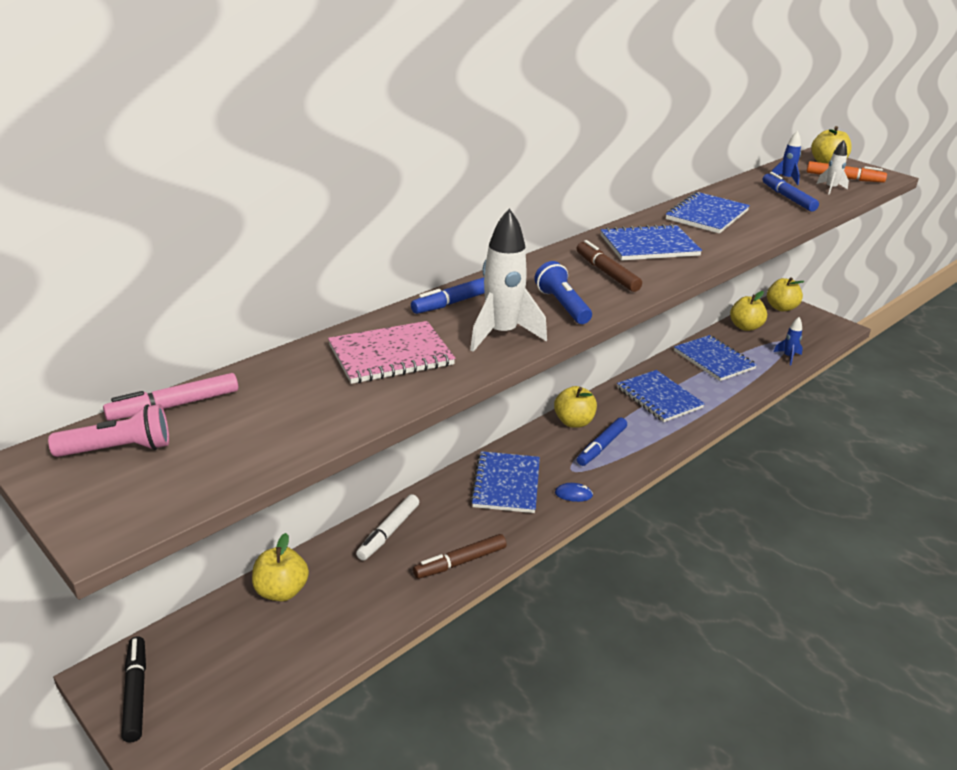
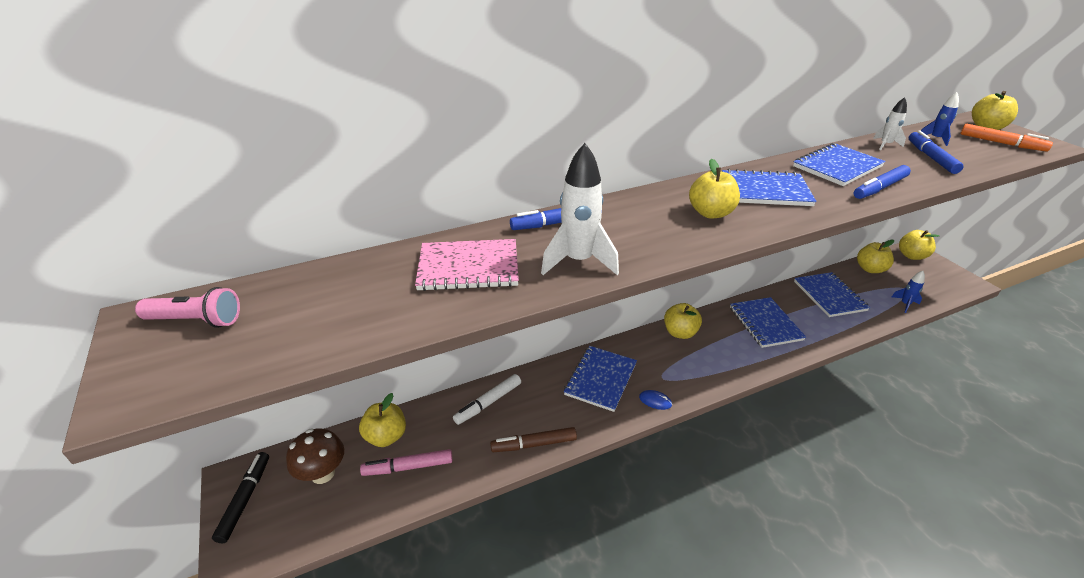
camera: 20 degrees right, 5 degrees up
pink marker [103,373,238,421] -> pink marker moved to [360,449,453,476]
blue flashlight [535,261,592,324] -> none
brown marker [577,240,642,292] -> yellow apple [689,159,740,218]
blue marker [577,417,627,466] -> blue marker moved to [853,165,911,199]
white rocket [817,140,849,195] -> white rocket moved to [873,97,907,150]
none -> brown mushroom [286,429,344,484]

